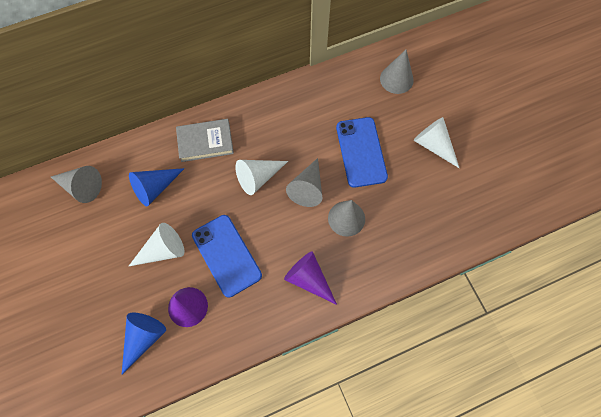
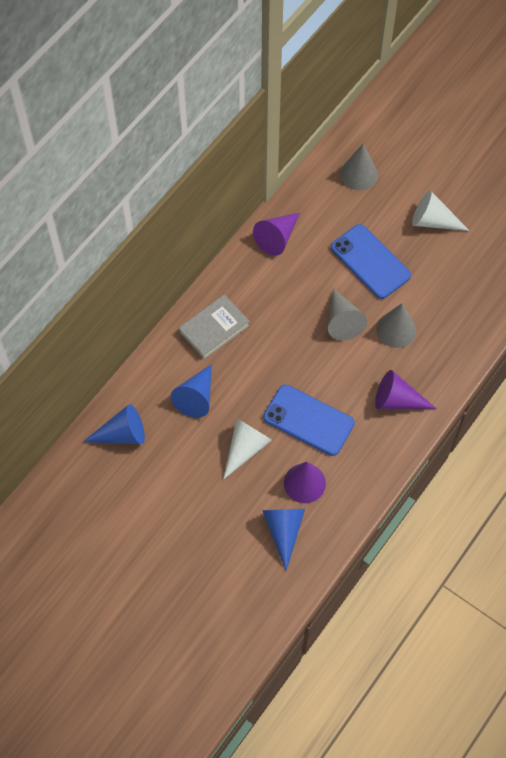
camera: 30 degrees left, 5 degrees down
grey cone [51,166,102,203] -> blue cone [83,404,145,444]
white cone [235,160,288,195] -> none
none -> purple cone [253,213,300,256]

